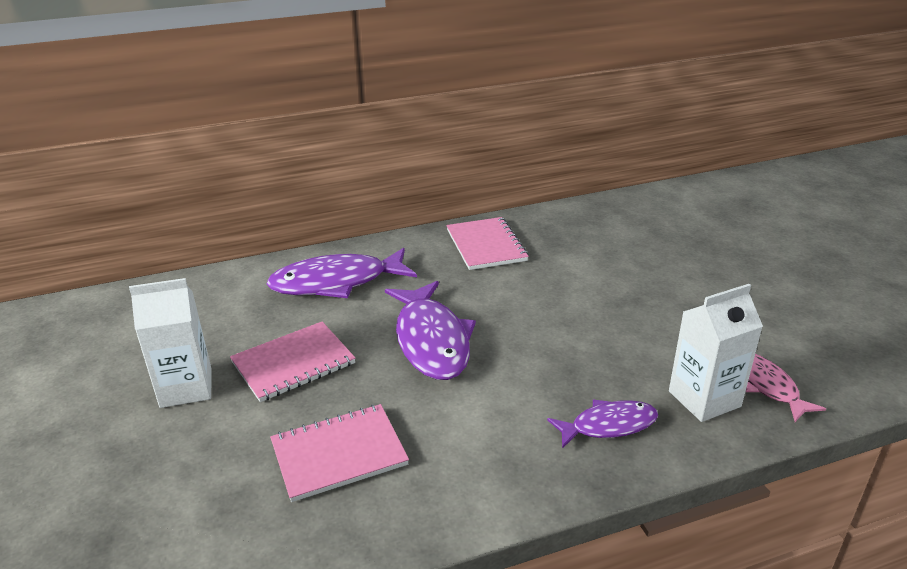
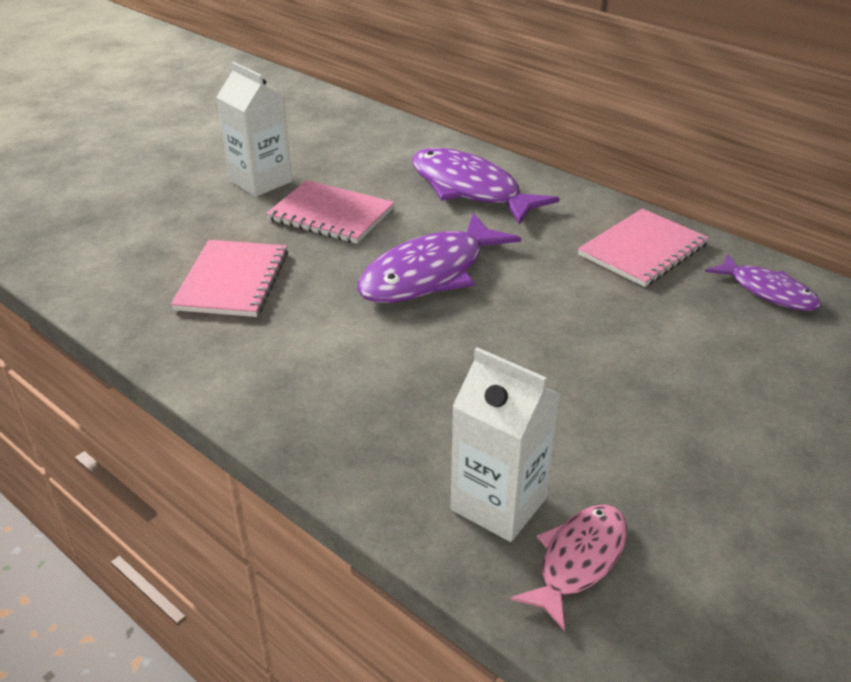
camera: 60 degrees right, 5 degrees up
pink notebook [270,404,409,502] -> pink notebook turned 60 degrees clockwise [170,240,288,317]
purple fish [547,400,658,449] -> purple fish moved to [705,254,821,311]

